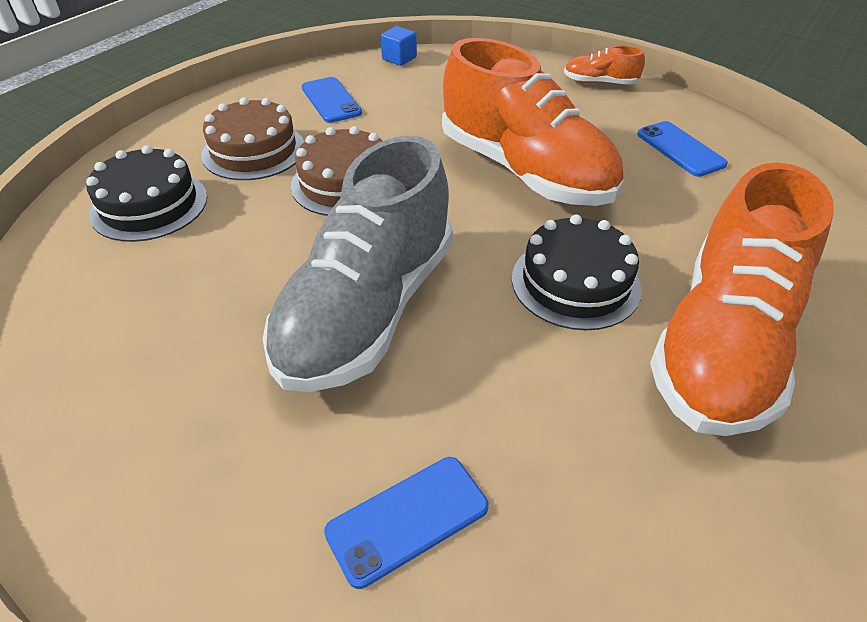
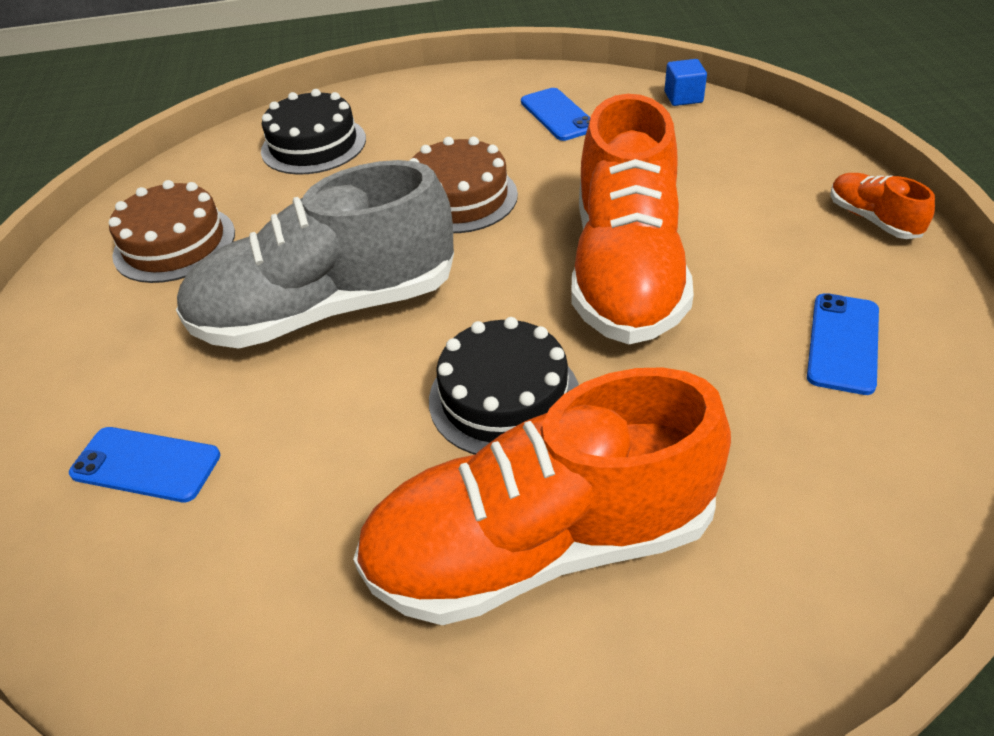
camera: 50 degrees right, 0 degrees up
brown cake [201,97,304,180] -> brown cake moved to [109,180,235,283]
blue phone [302,77,362,123] -> blue phone turned 45 degrees counterclockwise [521,88,590,141]

